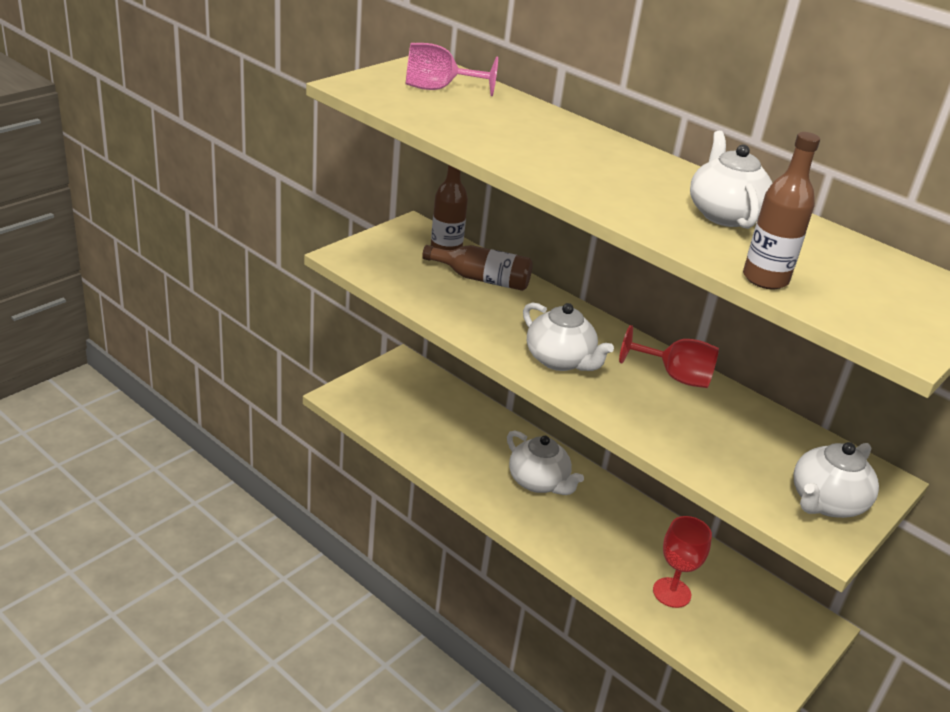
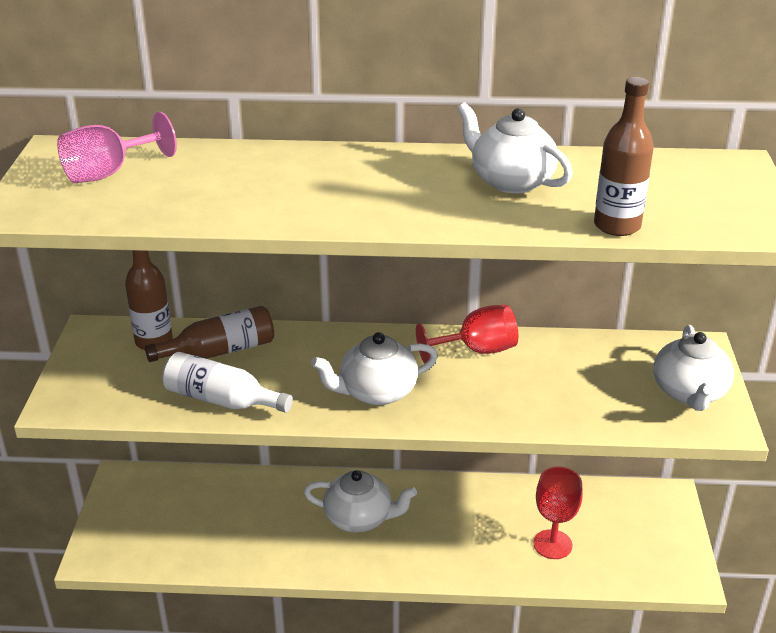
camera: 35 degrees left, 0 degrees up
white teapot [523,302,614,371] -> white teapot turned 150 degrees clockwise [311,332,438,405]
none -> white bottle [162,352,293,413]

